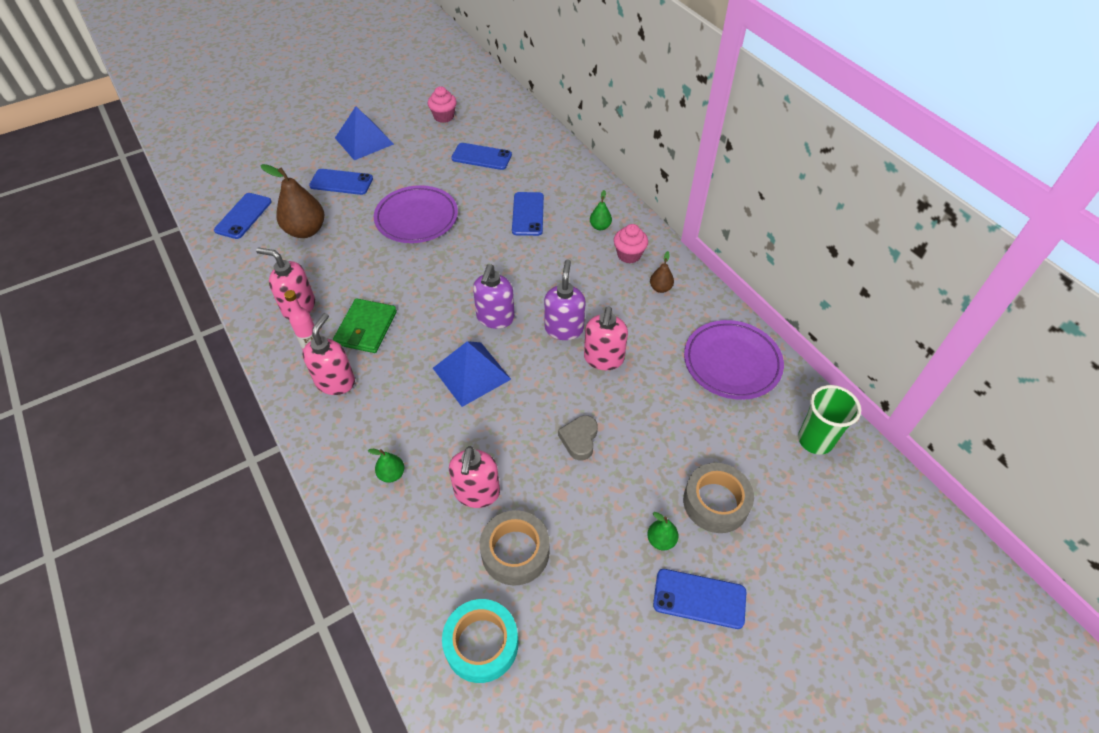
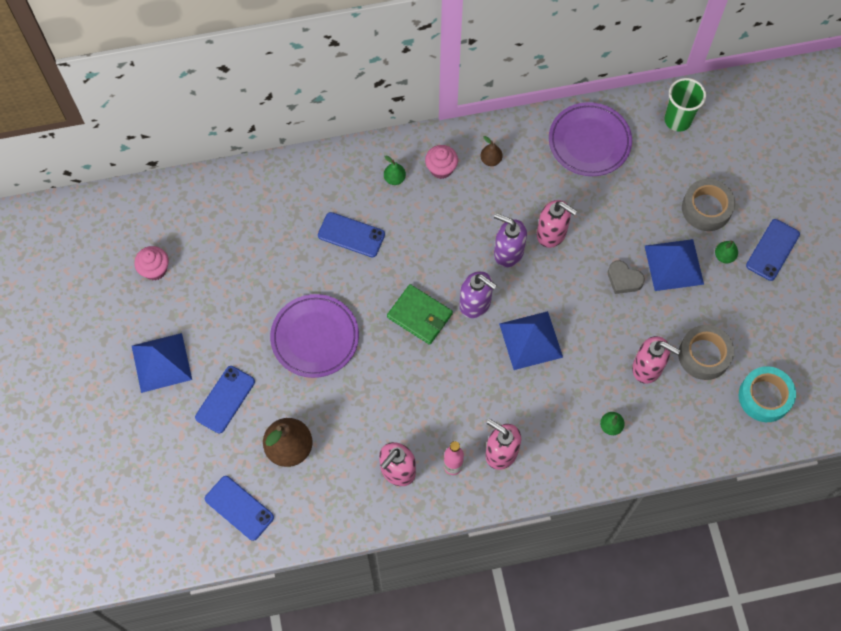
camera: 70 degrees left, 15 degrees up
green wallet [333,298,397,353] -> green wallet moved to [387,284,453,345]
blue phone [451,143,512,170] -> none
none -> blue pyramid [645,239,704,291]

